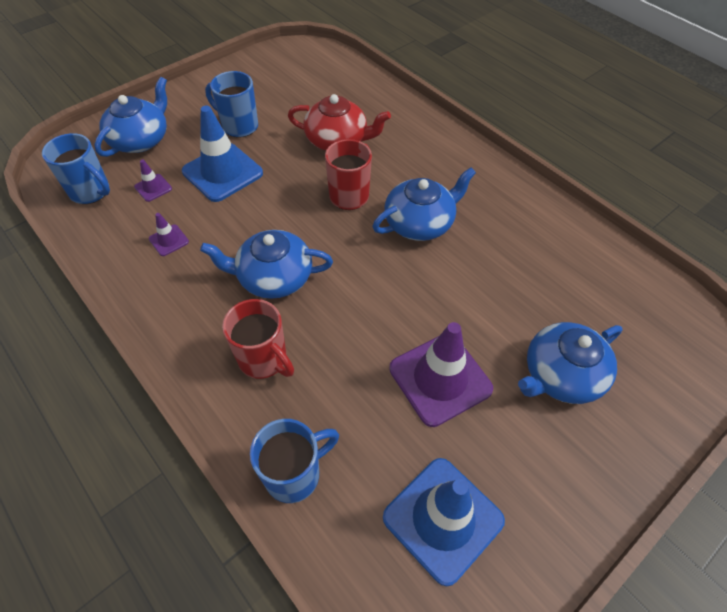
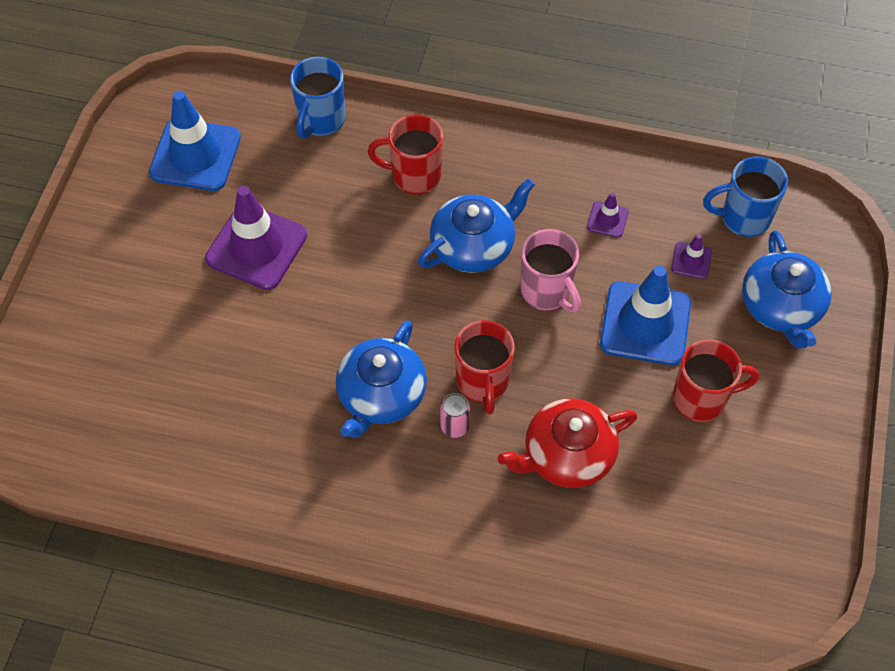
camera: 145 degrees right, 5 degrees up
blue mug [205,71,258,138] -> red mug [673,340,759,422]
blue teapot [518,322,623,404] -> none
none -> pink can [440,393,470,438]
none -> pink mug [520,229,581,313]

